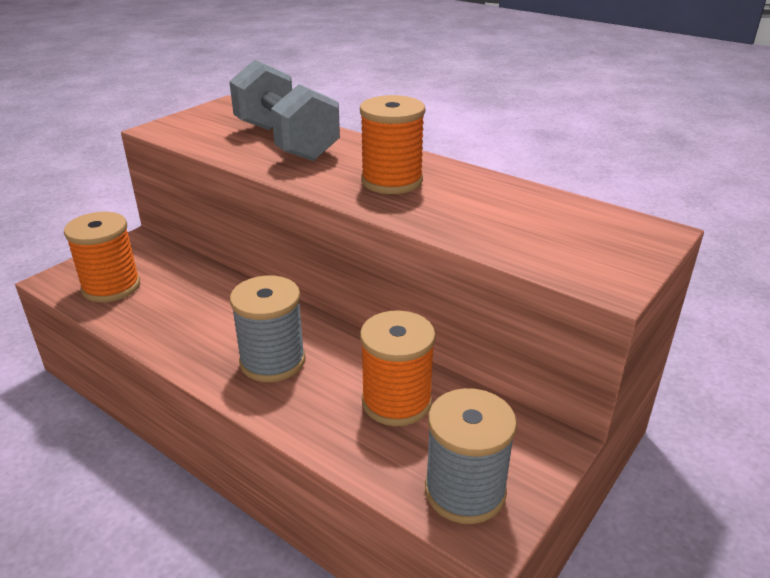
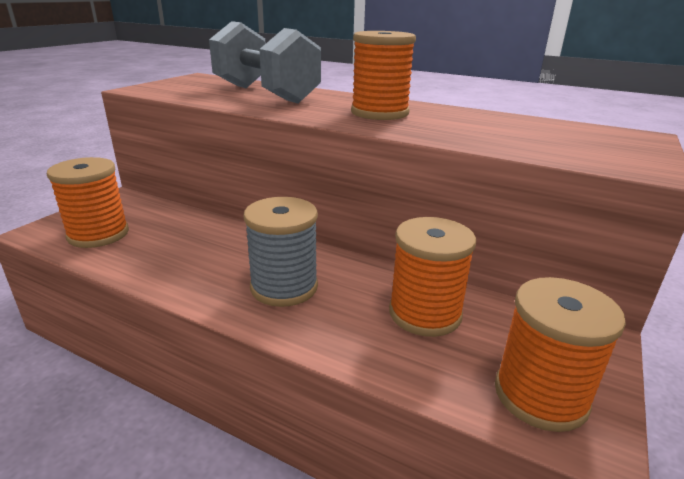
camera: 10 degrees left, 5 degrees down
grey spool [425,388,517,524] -> orange spool [495,277,626,432]

